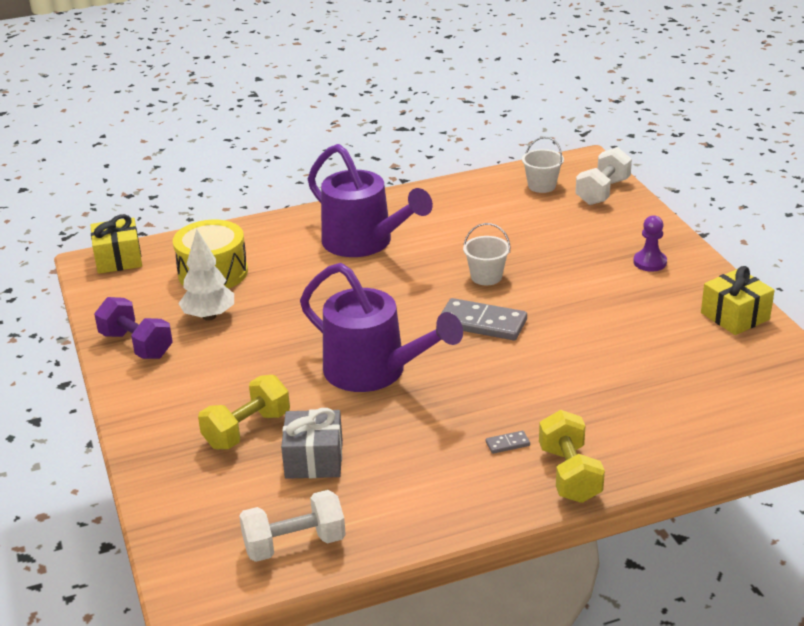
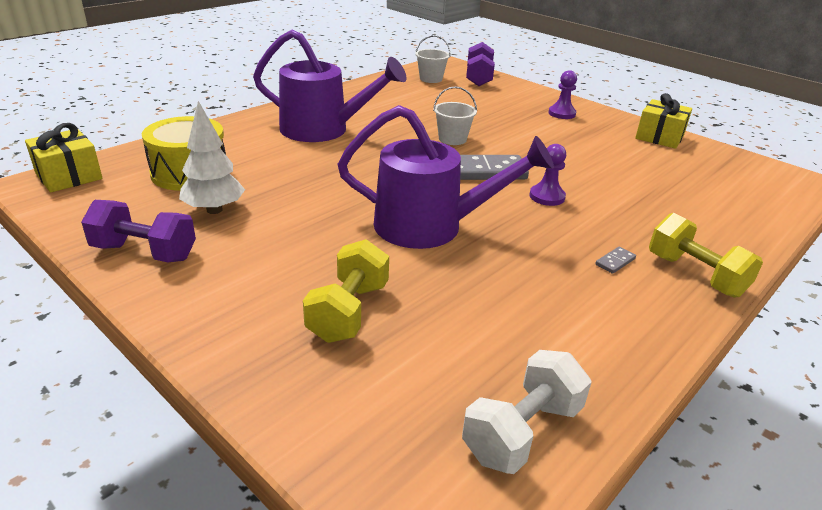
camera: 30 degrees left, 0 degrees up
grey gift [281,408,343,479] -> none
white dumbbell [575,147,632,205] -> purple dumbbell [466,42,495,86]
none -> purple pawn [530,144,566,206]

